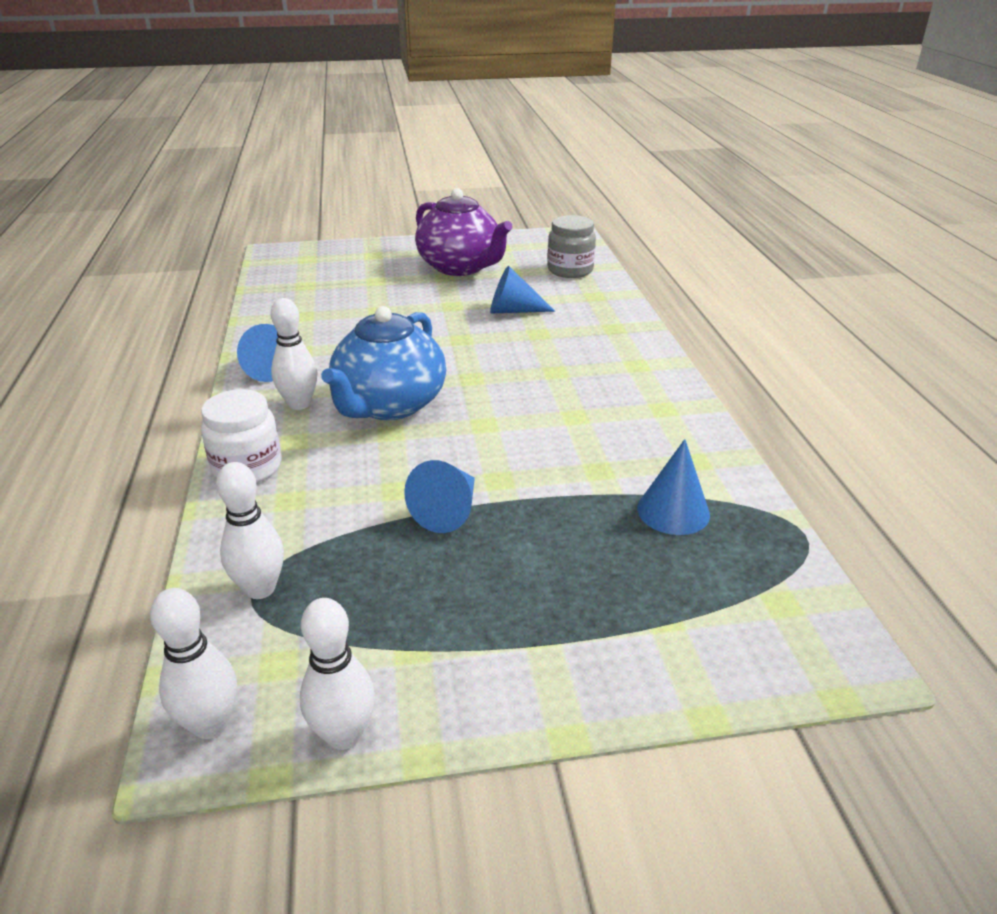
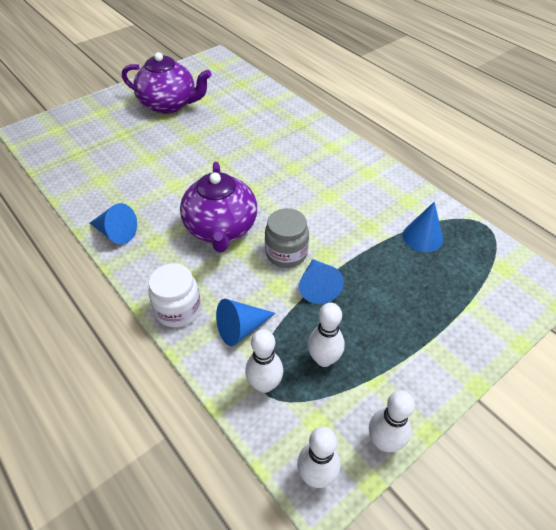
camera: 30 degrees left, 15 degrees up
white bowling pin [271,298,317,410] -> white bowling pin moved to [308,303,345,367]
blue teapot [321,306,446,420] -> purple teapot [180,161,257,252]
blue cone [490,266,555,313] -> blue cone moved to [216,299,275,346]
grey jar [547,215,596,278] -> grey jar moved to [265,208,309,268]

